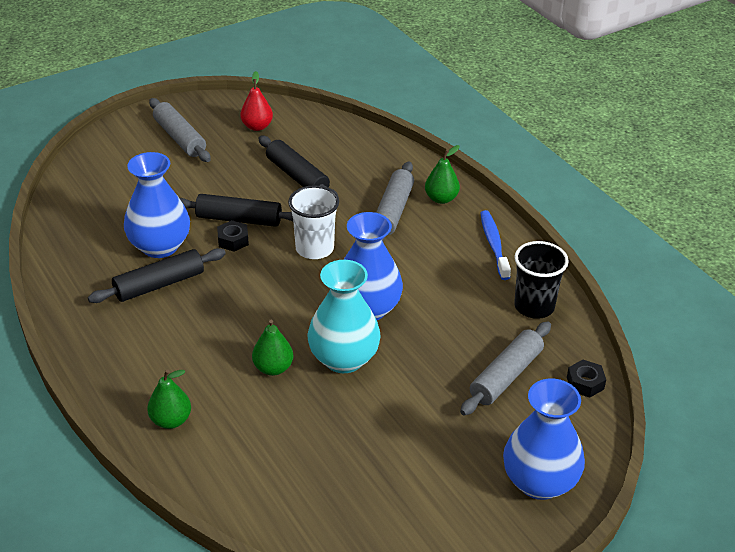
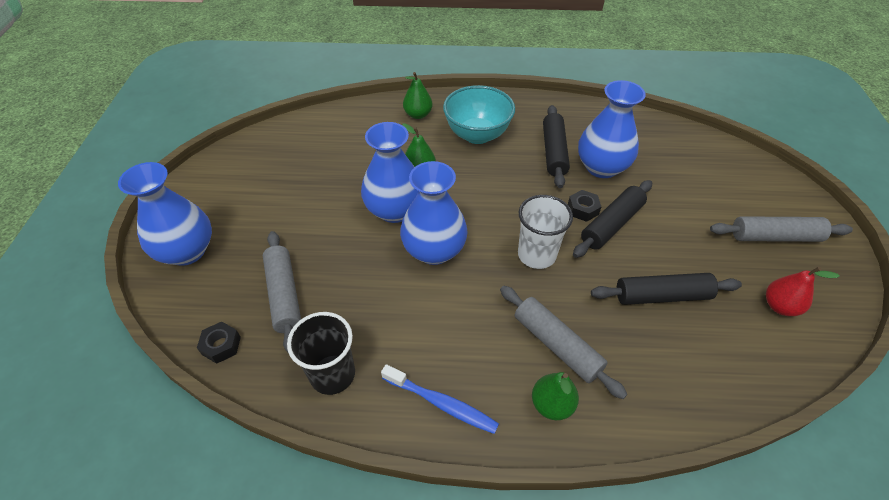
camera: 125 degrees right, 10 degrees up
turquoise vase [307,260,381,373] -> blue vase [361,122,419,223]
none -> turquoise bowl [443,85,515,144]

